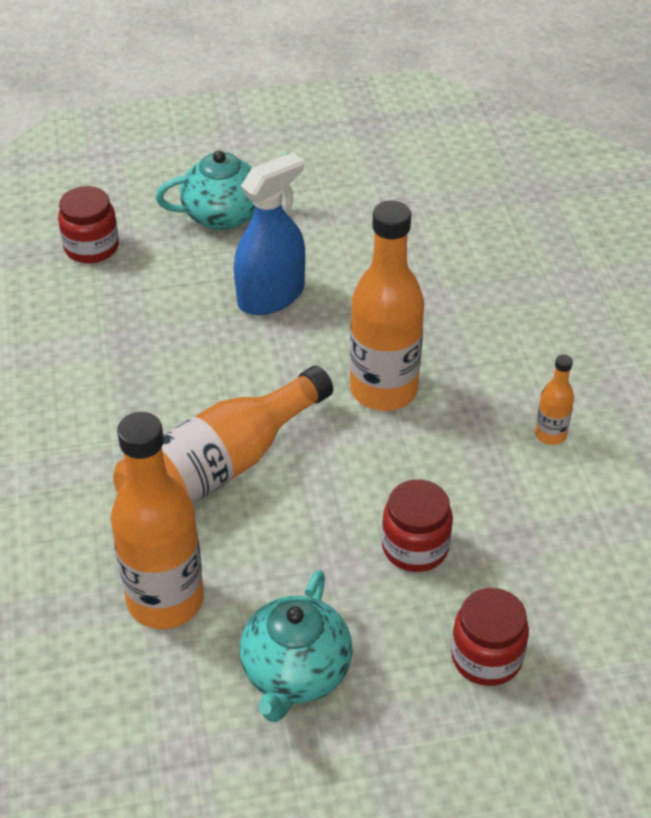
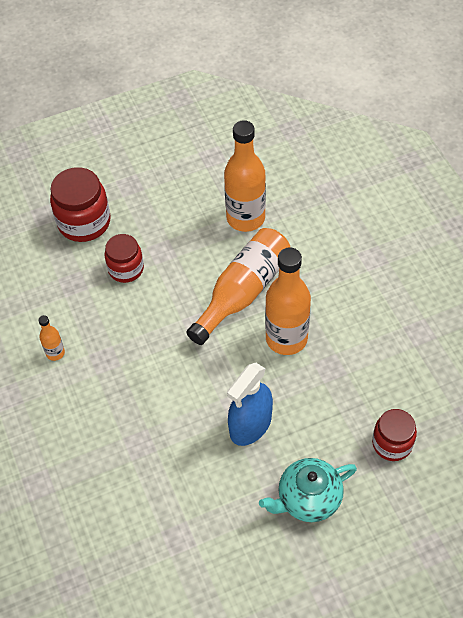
camera: 170 degrees right, 10 degrees up
turquoise teapot [240,570,353,722] -> none
orange bottle [350,201,424,411] -> orange bottle moved to [265,247,311,355]
red jar [451,588,529,686] -> red jar [50,167,110,242], size x1.54

